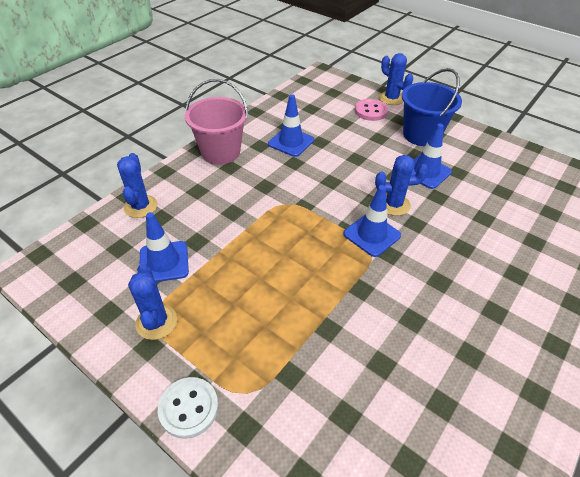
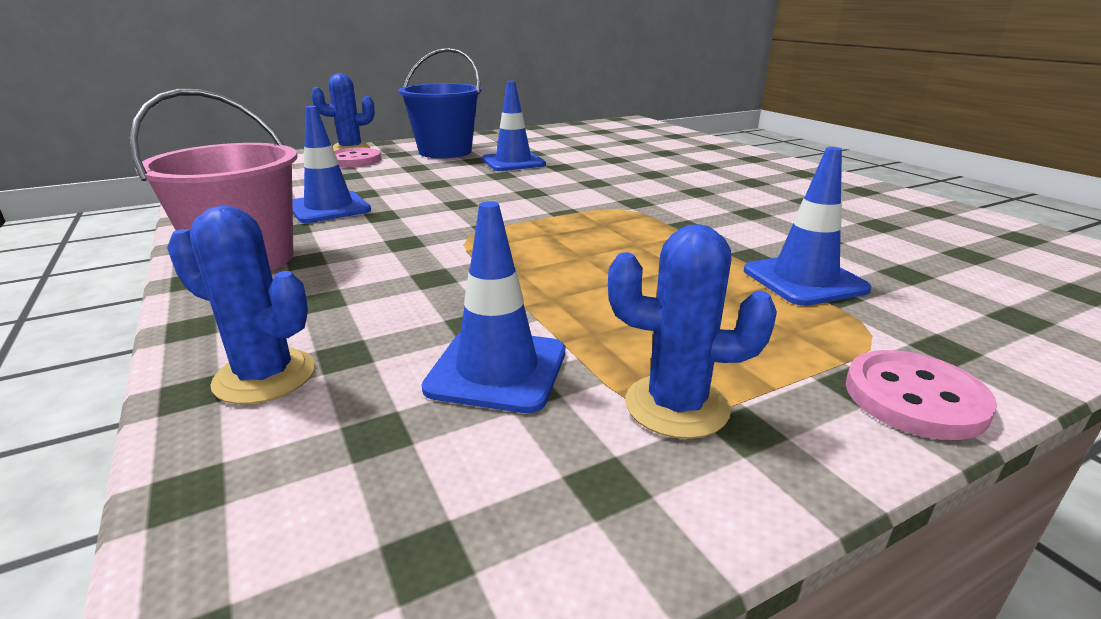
camera: 65 degrees left, 20 degrees down
white button [158,377,218,439] -> pink button [846,350,997,440]
blue traffic cone [343,185,401,257] -> blue traffic cone moved to [744,147,871,306]
blue cactus [375,155,428,216] -> none

